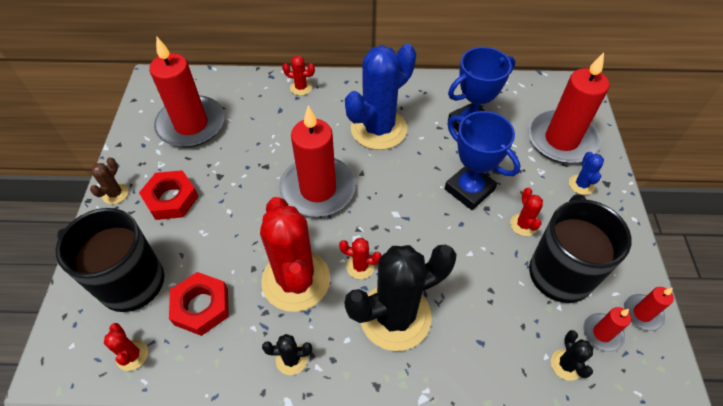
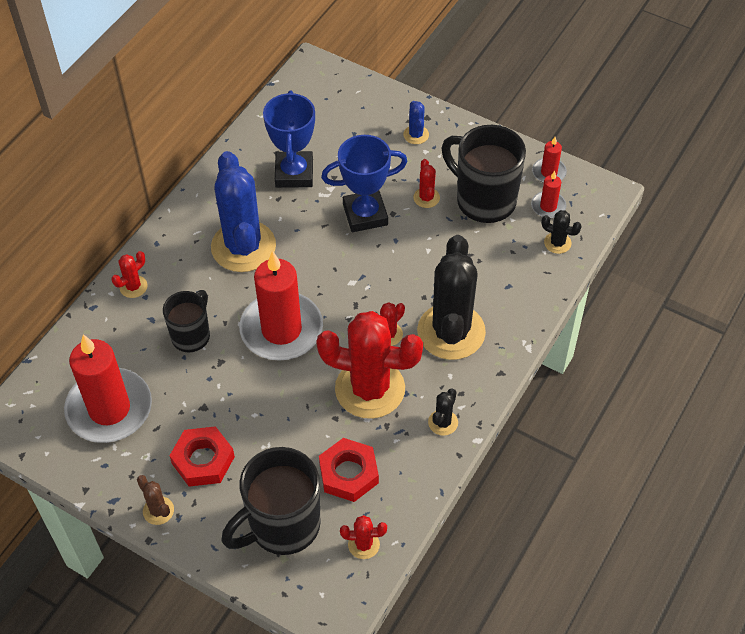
camera: 60 degrees left, 0 degrees up
red cactus [510,188,543,236] -> red cactus turned 60 degrees clockwise [413,159,440,208]
red candle [528,52,609,164] -> none
blue cactus [569,152,604,195] -> blue cactus turned 45 degrees clockwise [403,101,429,144]
none -> black mug [163,290,210,352]

